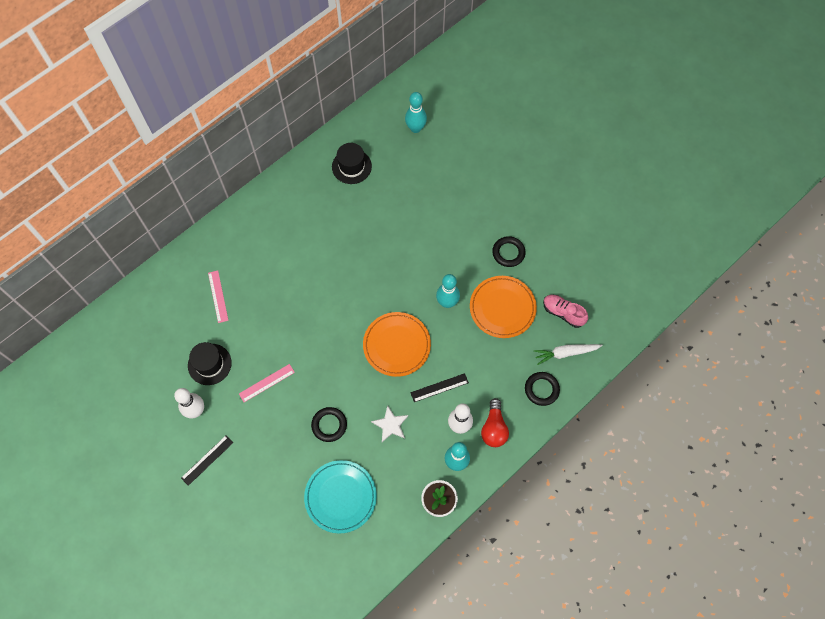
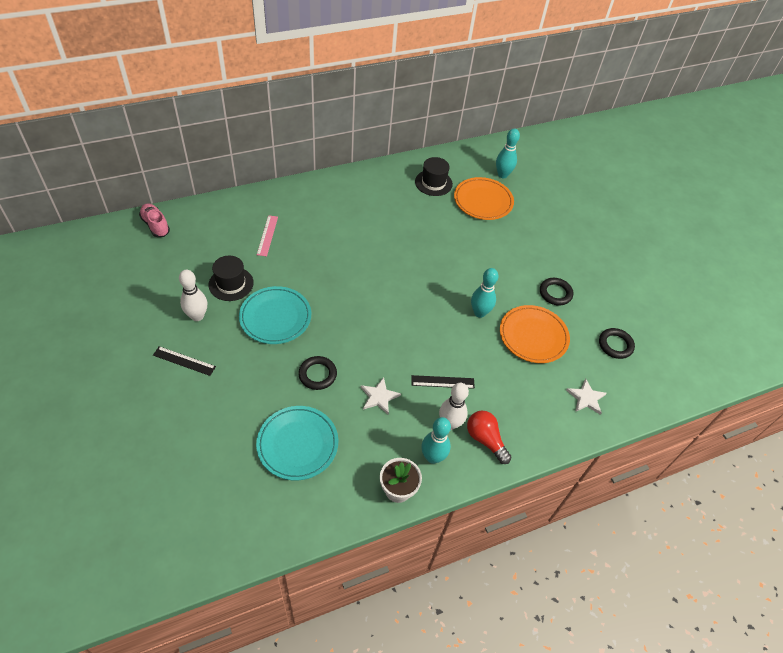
camera: 15 degrees right, 15 degrees down
black ruler [181,436,233,486] -> black ruler turned 45 degrees clockwise [153,346,216,376]
pink ruler [239,364,295,402] -> turquoise plate [239,286,311,344]
orange plate [363,312,431,377] -> orange plate moved to [454,177,514,220]
red light bulb [481,398,509,447] -> red light bulb turned 120 degrees clockwise [467,411,511,464]
black ring [525,372,560,406] -> black ring moved to [599,328,635,359]
white carrot [534,344,603,365] -> white star [566,379,607,415]
pink shoe [543,295,588,328] -> pink shoe moved to [139,203,170,237]

